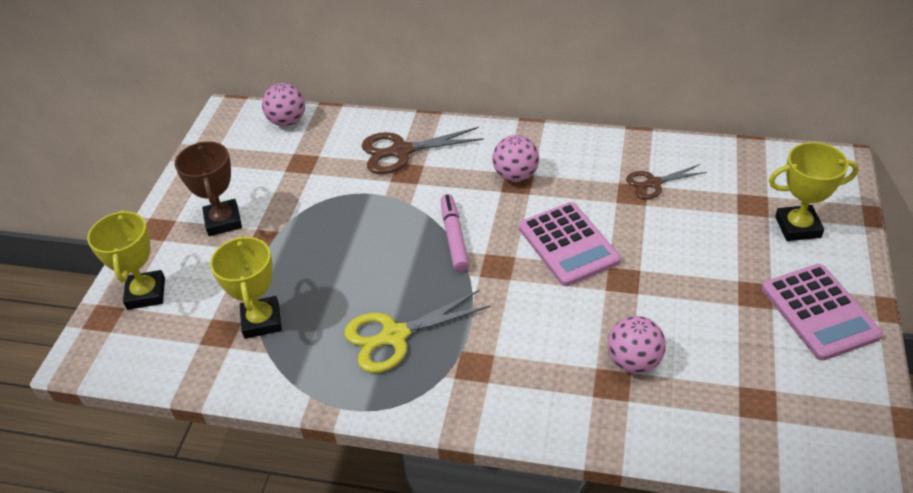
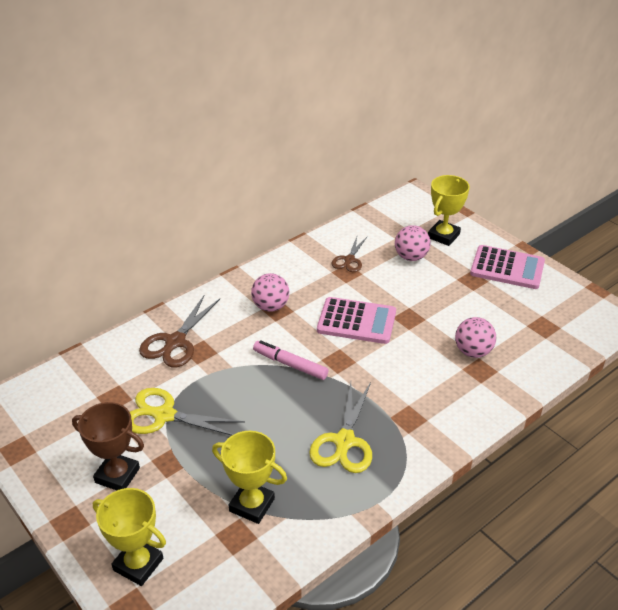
camera: 55 degrees left, 5 degrees down
pink ball [262,83,305,126] -> pink ball moved to [395,225,430,261]
none -> yellow scissors [130,388,245,436]

